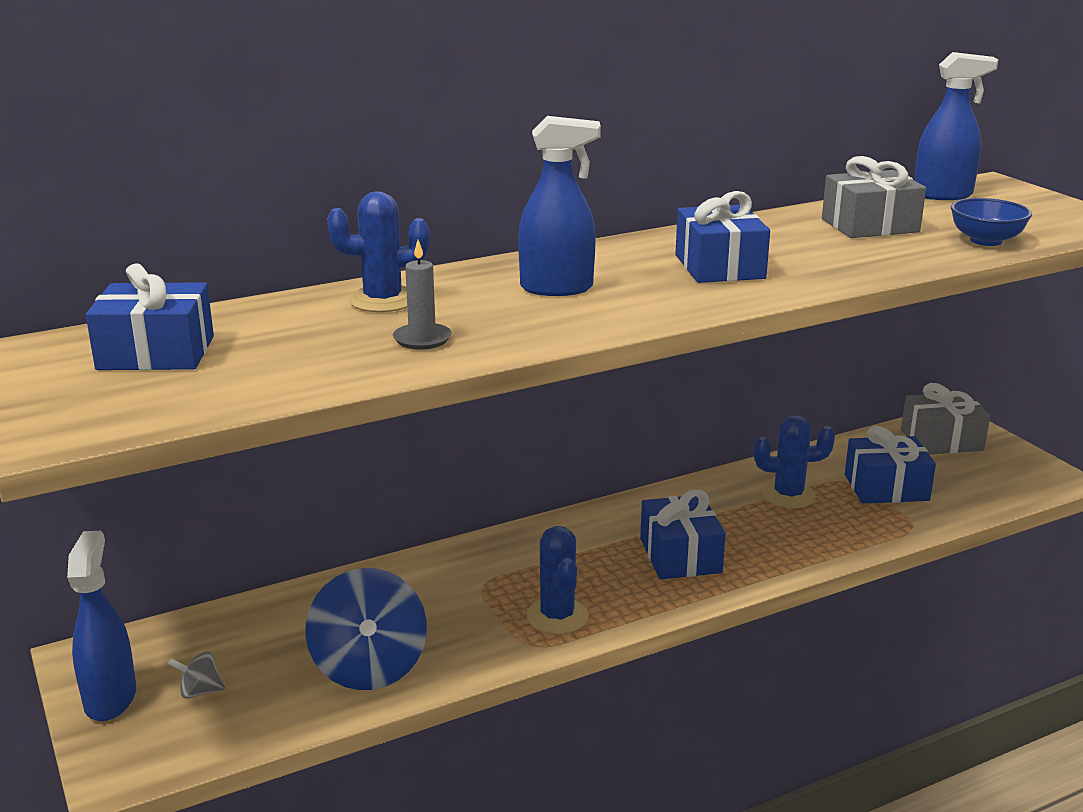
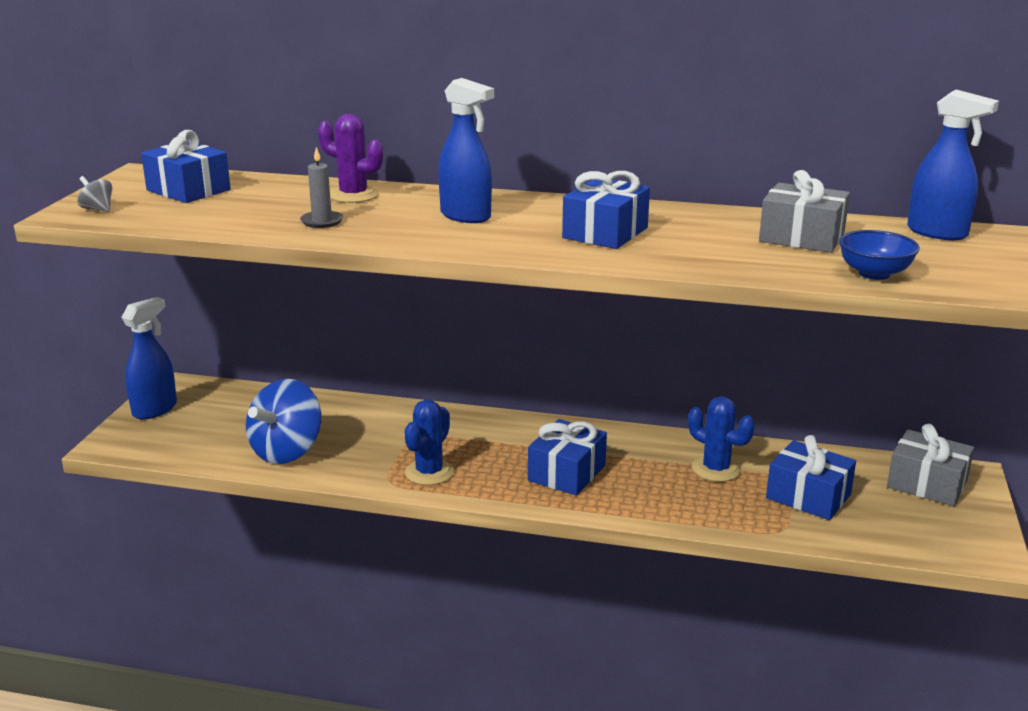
camera: 40 degrees right, 0 degrees up
grey spinning top [168,651,225,699] -> grey spinning top moved to [77,176,112,212]
blue cactus [327,191,430,312] -> purple cactus [318,114,383,203]

